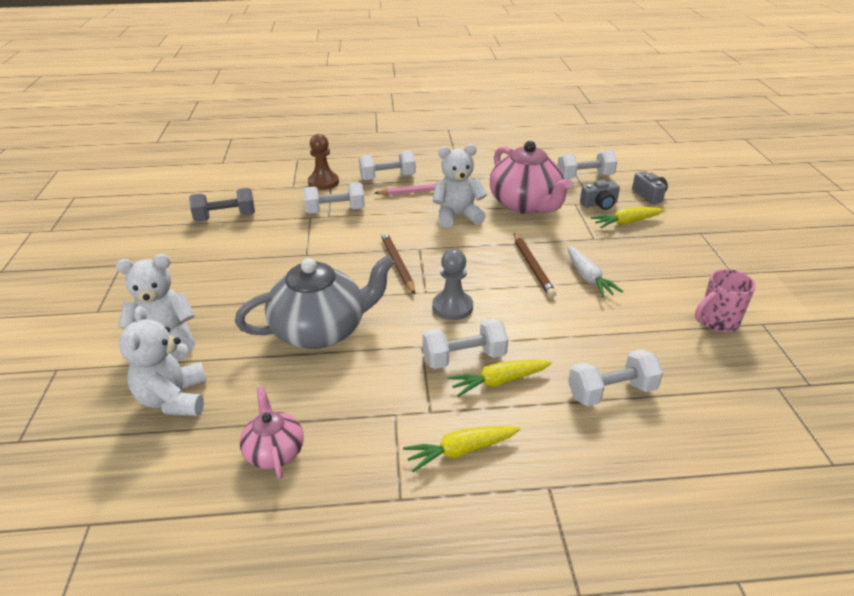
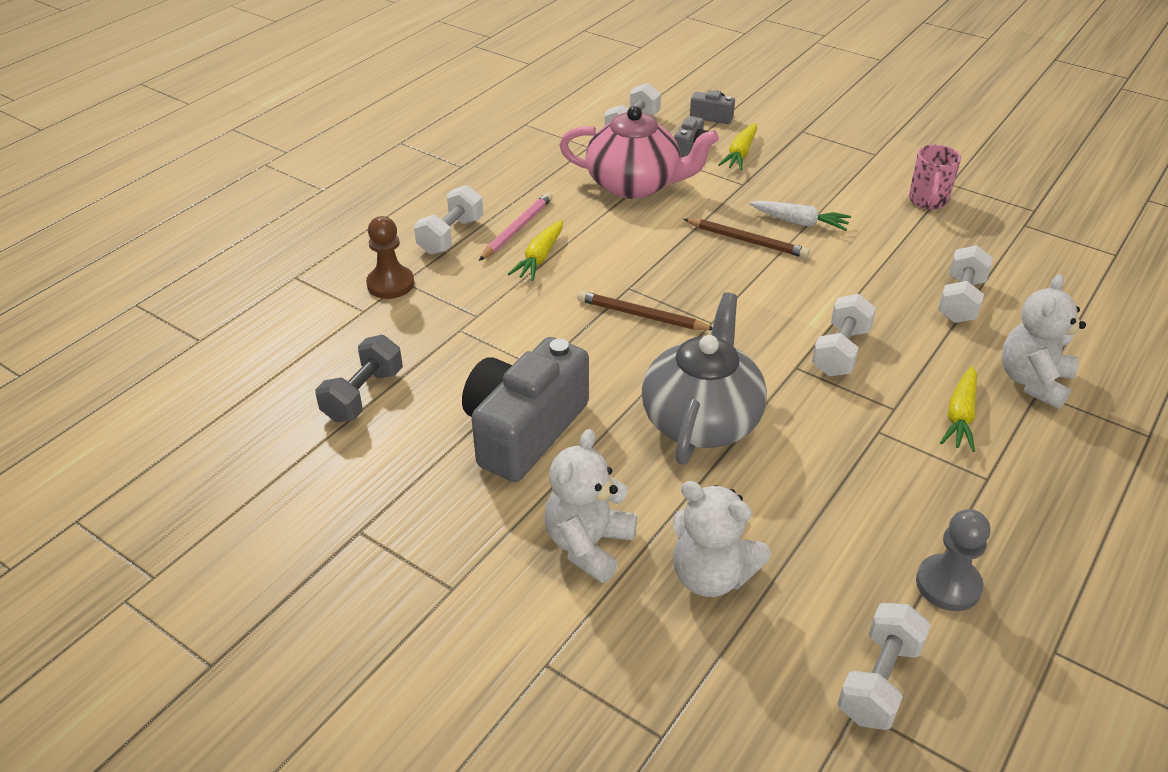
camera: 50 degrees left, 5 degrees up
pink teapot [240,386,304,479] -> none
white dumbbell [303,182,365,214] -> white dumbbell moved to [838,603,931,730]
white teddy bear [432,144,487,228] -> white teddy bear moved to [1002,274,1086,409]
grey pawn [433,249,473,320] -> grey pawn moved to [916,509,990,611]
yellow carrot [448,360,552,397] -> yellow carrot moved to [508,220,563,281]
none -> grey camera [462,337,589,482]

